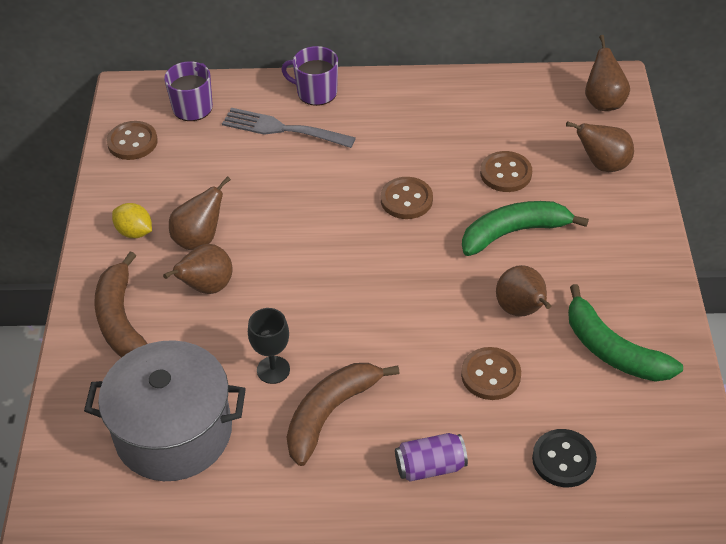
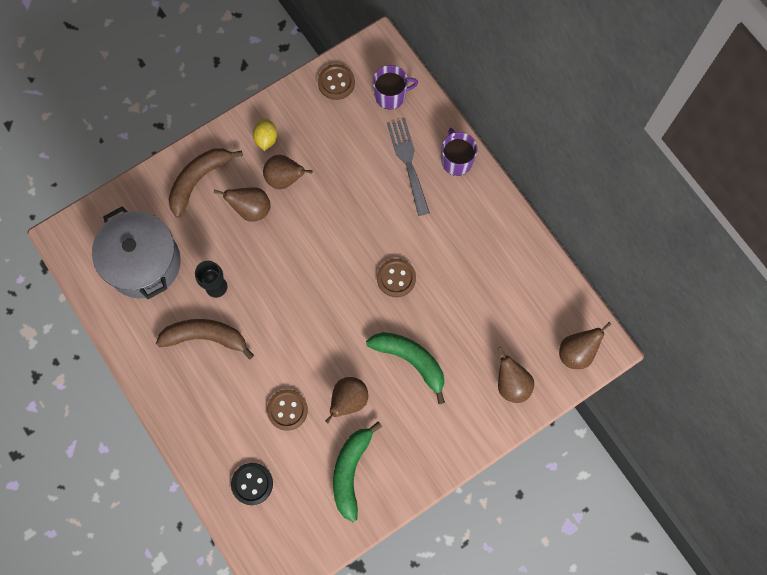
camera: 55 degrees right, 25 degrees up
purple can [395,433,468,481] -> none
brown button [480,151,532,192] -> none

